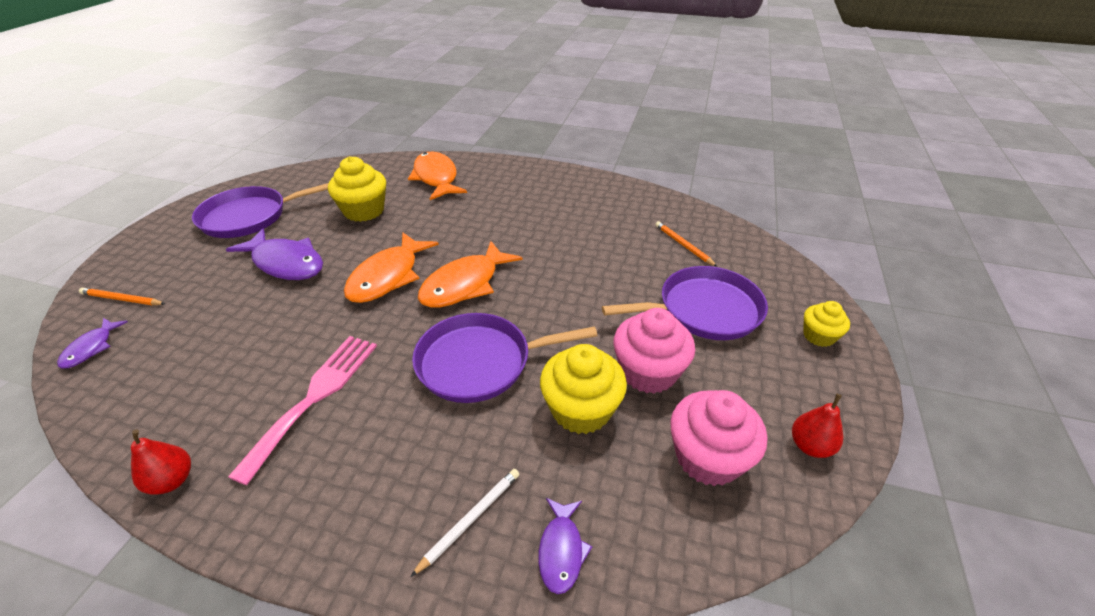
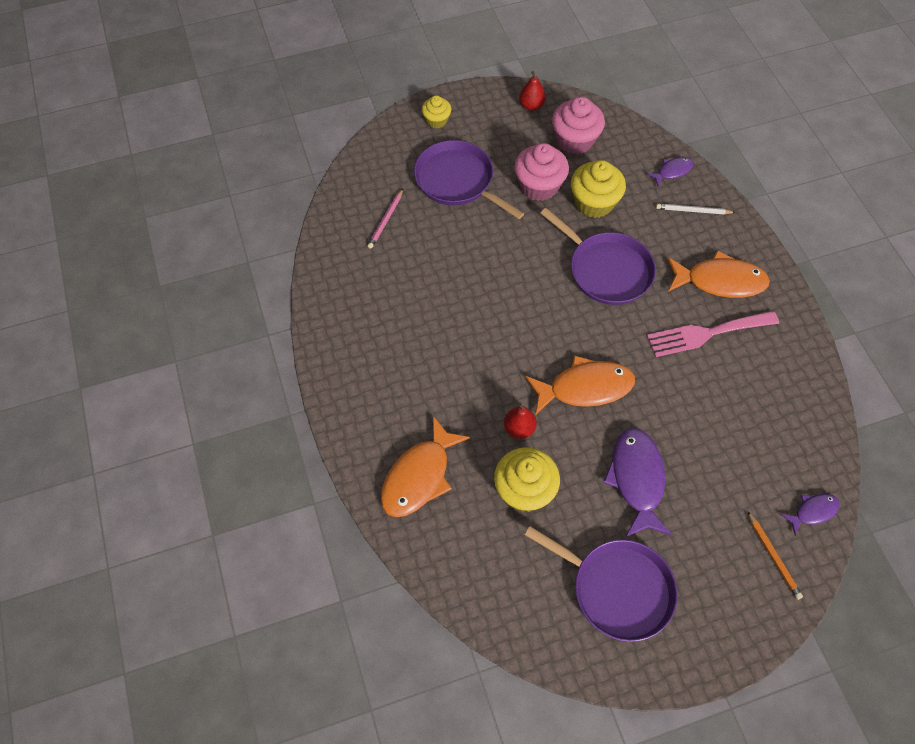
camera: 125 degrees left, 20 degrees up
red pear [131,429,191,495] -> red pear moved to [504,403,537,439]
orange fish [418,241,523,308] -> orange fish moved to [667,250,770,298]
orange pencil [655,221,718,267] -> pink pencil [368,189,403,249]

